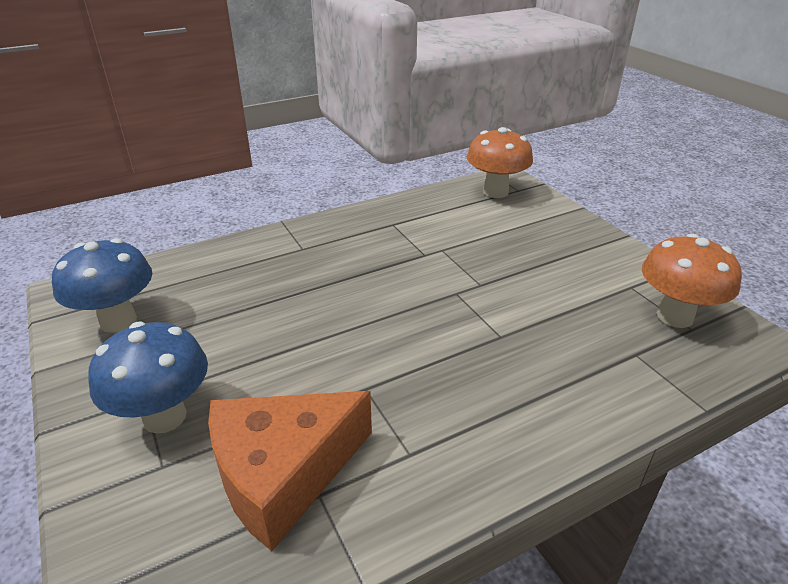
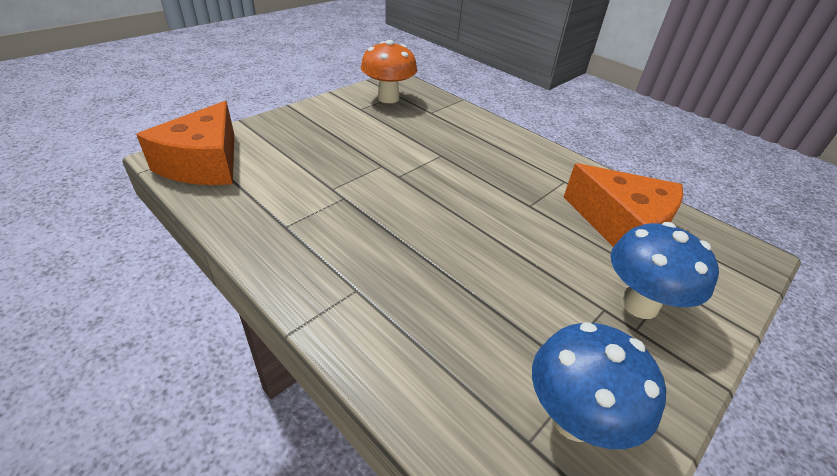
camera: 110 degrees left, 5 degrees up
orange mushroom [467,127,533,198] -> orange cheese [136,101,234,185]

